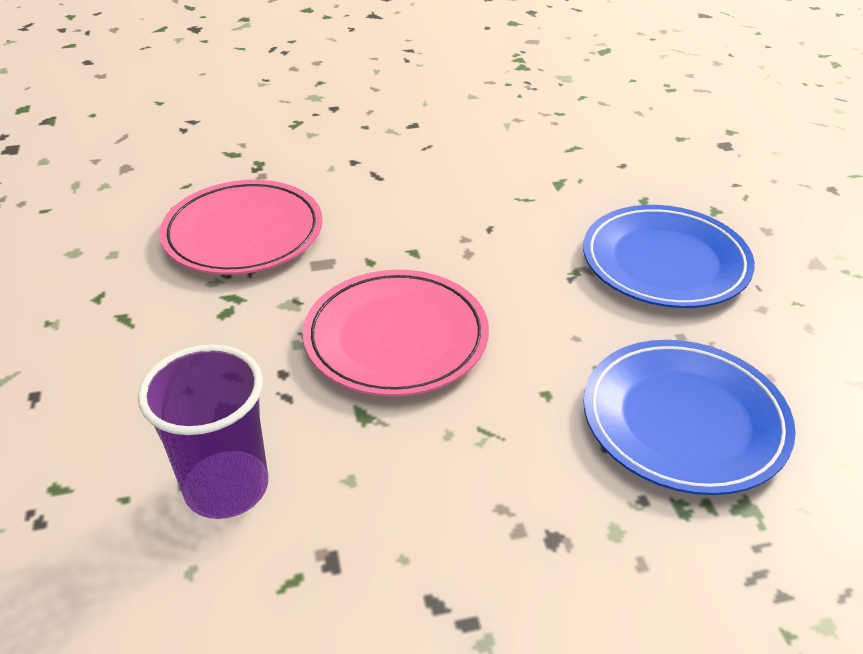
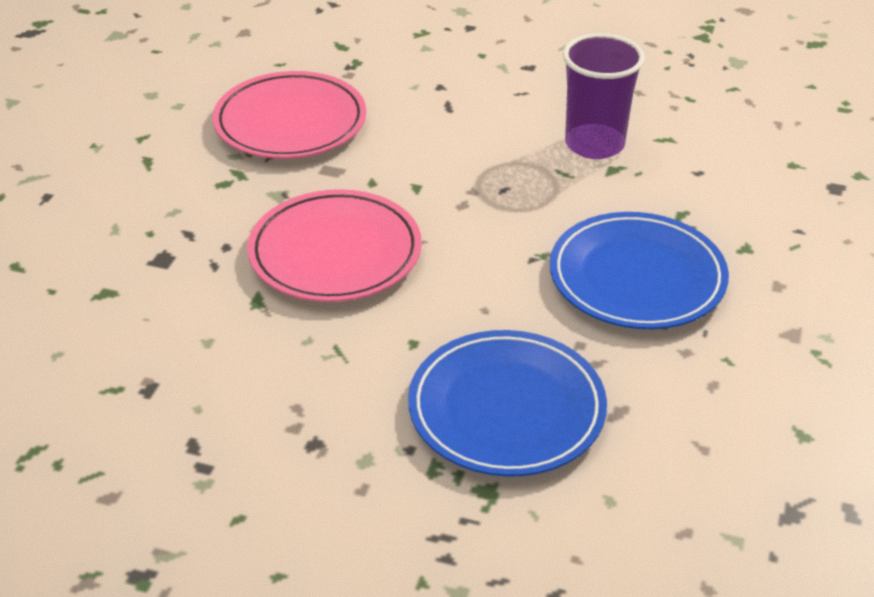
camera: 30 degrees right, 0 degrees up
purple cup [138,344,268,519] -> purple cup moved to [563,33,645,159]

